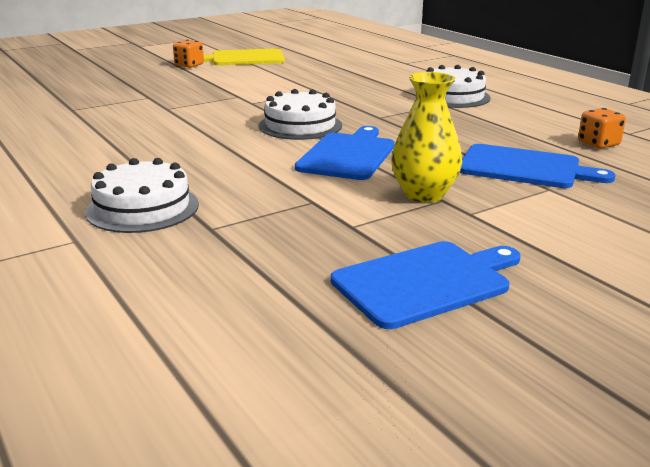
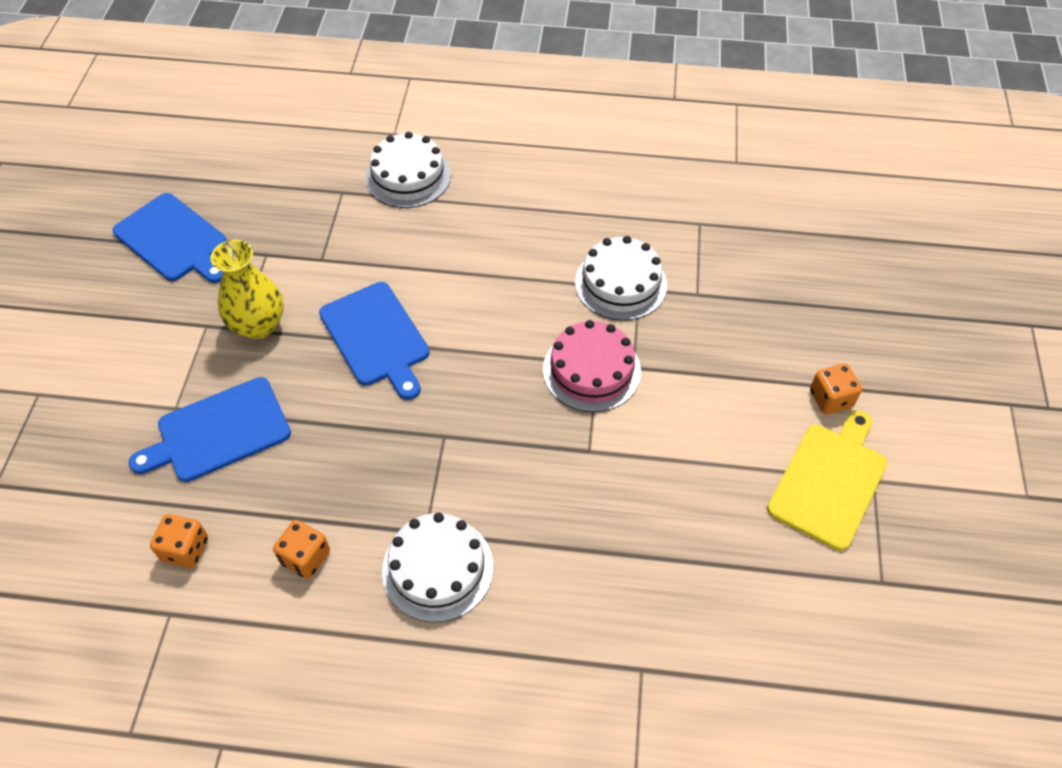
camera: 130 degrees right, 30 degrees up
white cake [259,89,342,140] -> white cake moved to [575,236,667,321]
blue cutting board [331,241,521,329] -> blue cutting board turned 60 degrees counterclockwise [112,193,227,283]
none -> orange dice [273,520,330,579]
none -> pink cake [543,320,641,412]

